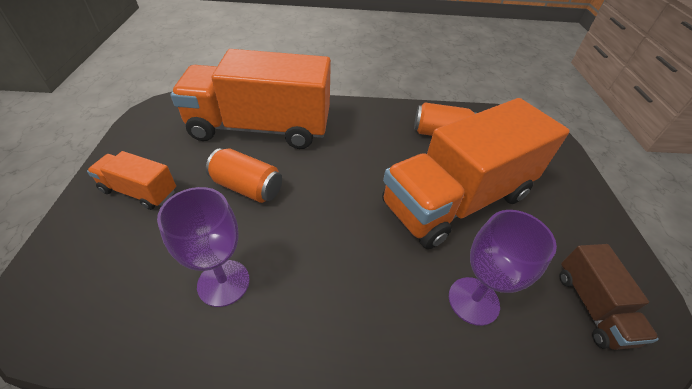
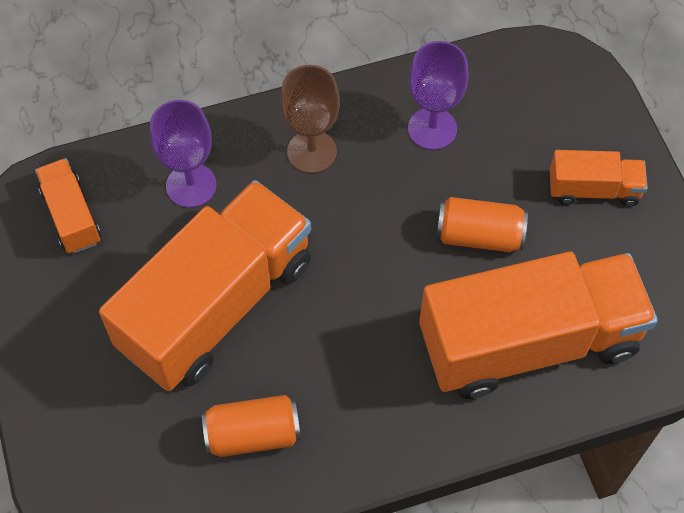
camera: 165 degrees right, 15 degrees up
brown truck [559,244,659,350] -> orange truck [35,158,101,254]
none -> brown goblet [280,65,340,173]

